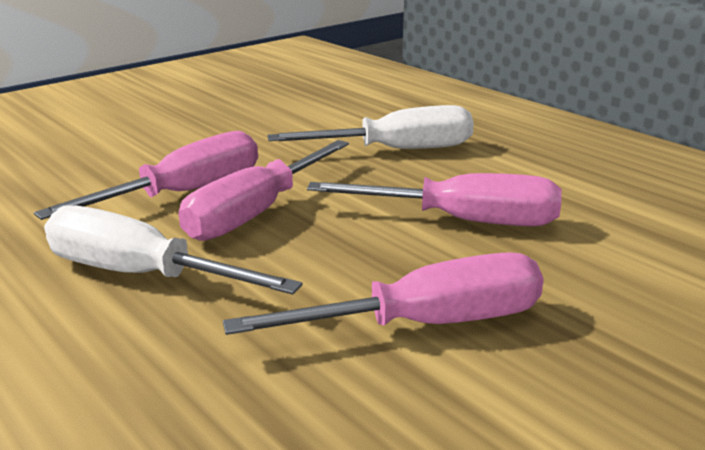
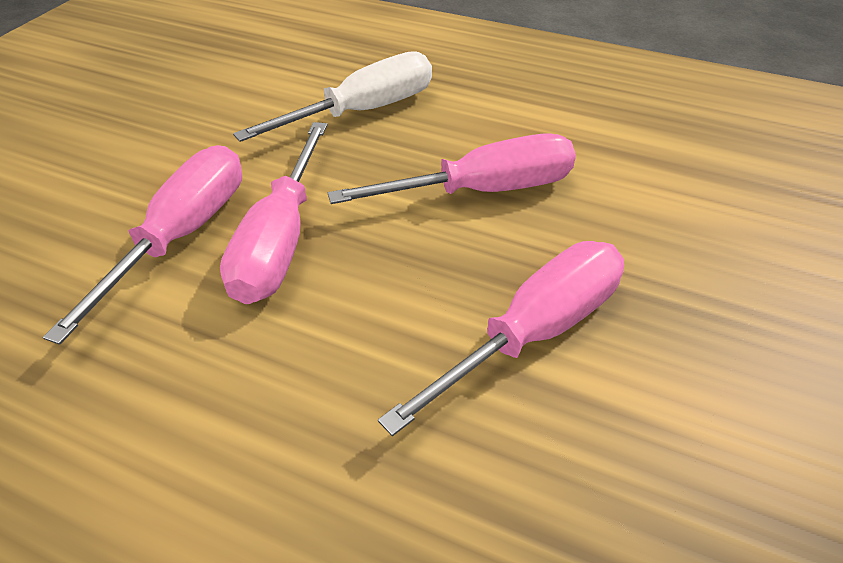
camera: 25 degrees left, 20 degrees up
white screwdriver [44,205,302,295] -> none

